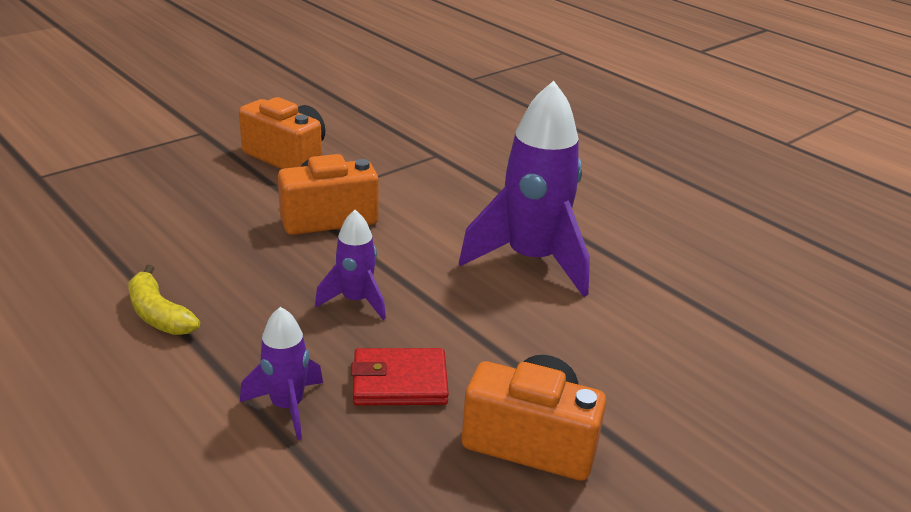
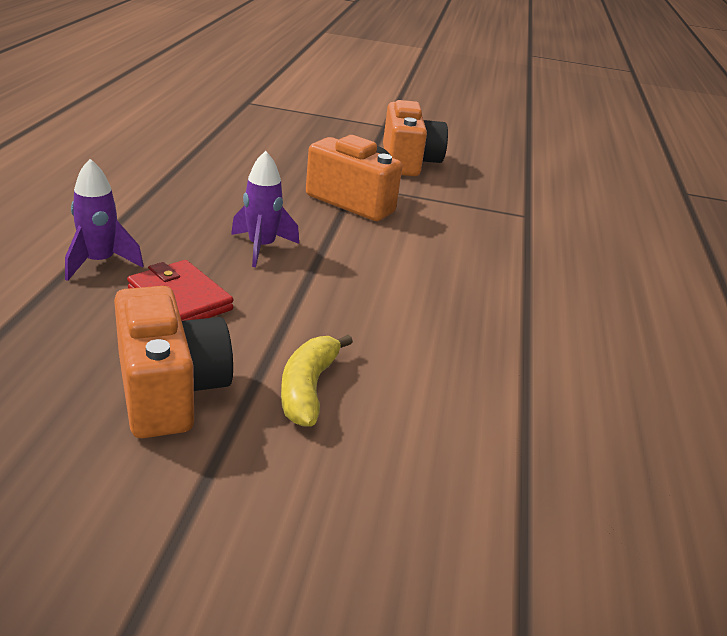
camera: 50 degrees right, 0 degrees up
yellow banana [128,265,200,335] -> yellow banana moved to [281,335,353,427]
purple rocket [459,81,590,297] -> none

